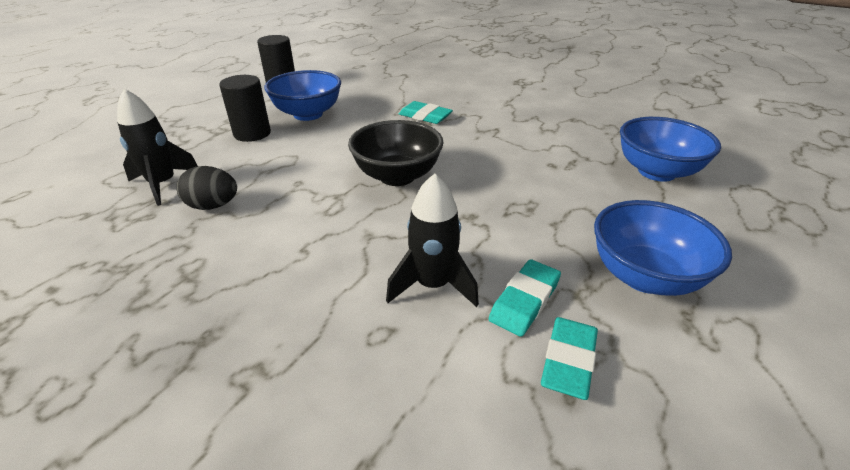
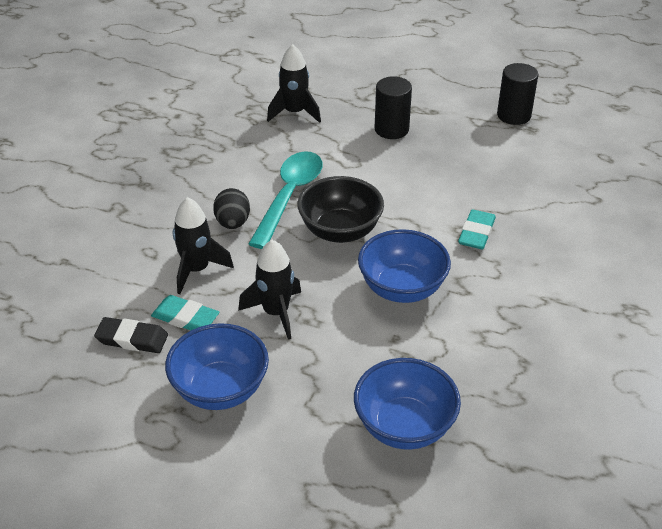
camera: 80 degrees right, 5 degrees up
black egg [176,166,237,210] -> black egg moved to [213,188,250,229]
blue bowl [265,70,341,121] -> blue bowl moved to [358,229,451,303]
turquoise eraser [541,317,598,400] -> black eraser [94,317,168,353]
none -> black rocket [238,240,301,340]
none -> turquoise spoon [249,151,322,249]

